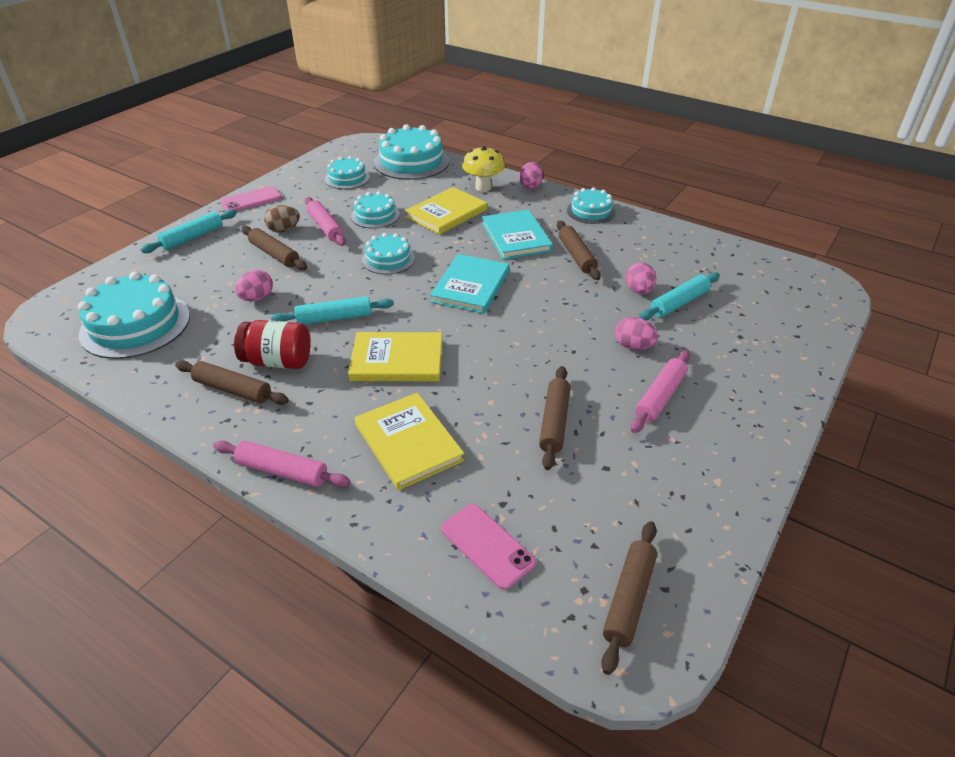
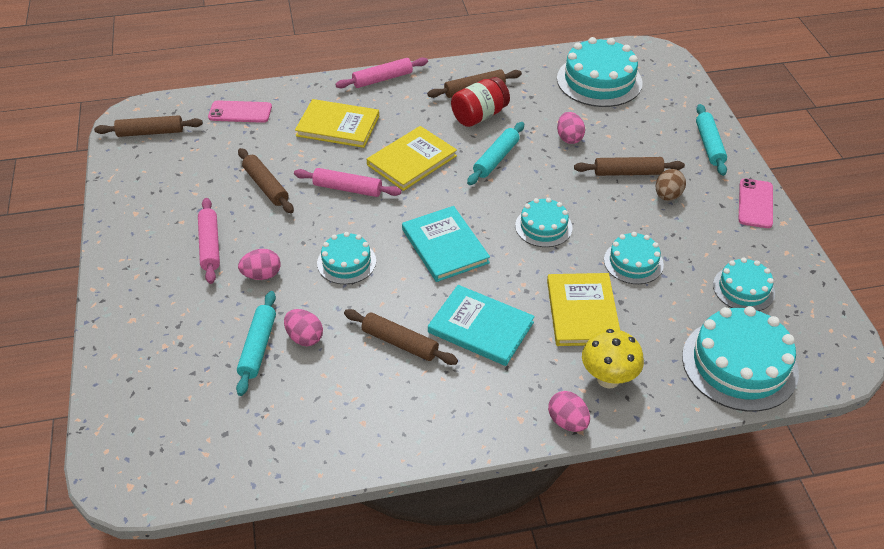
camera: 135 degrees right, 5 degrees up
pink rolling pin [305,197,346,246] -> pink rolling pin moved to [294,168,402,197]
turquoise cake [567,187,615,224] -> turquoise cake moved to [317,232,376,284]
brown rolling pin [601,521,657,675] -> brown rolling pin turned 75 degrees counterclockwise [94,115,203,137]

